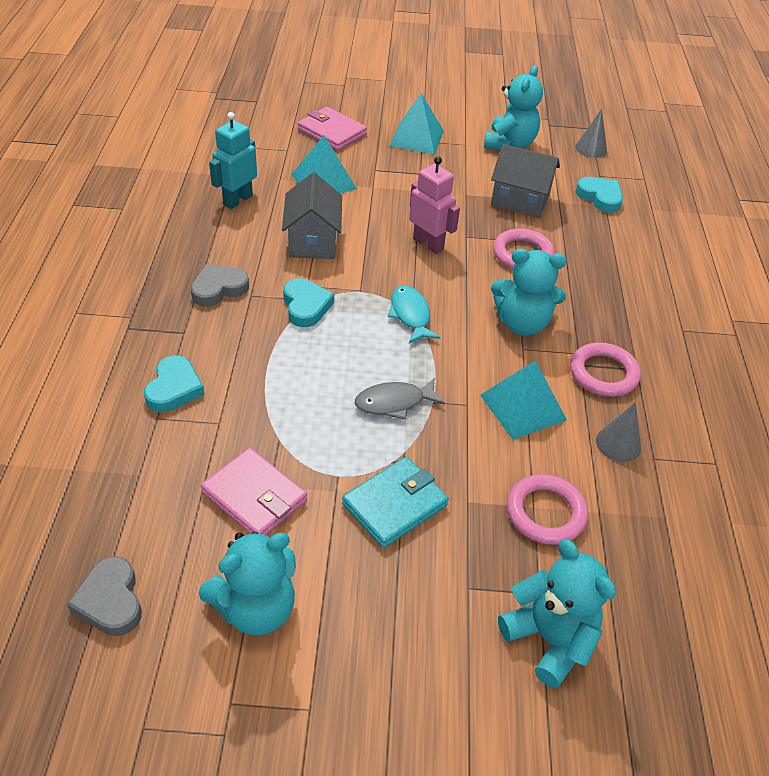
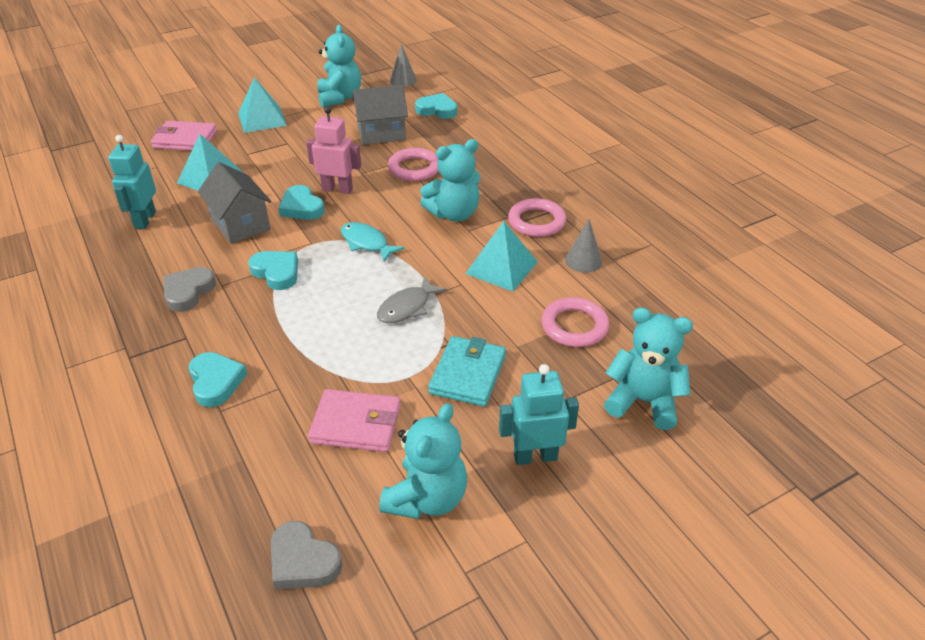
camera: 30 degrees left, 5 degrees down
none -> turquoise heart [278,185,325,220]
none -> turquoise robot [499,364,579,465]

